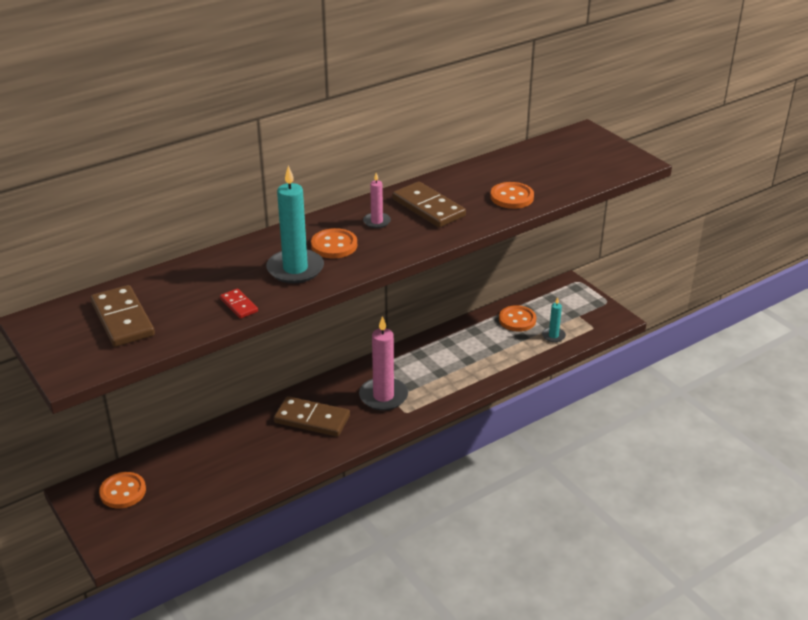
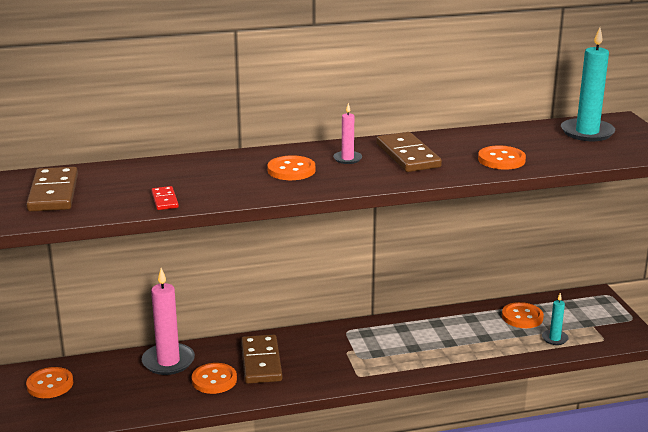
camera: 20 degrees right, 10 degrees down
turquoise candle [266,166,324,283] -> turquoise candle moved to [561,27,615,141]
brown domino [274,396,350,437] -> brown domino turned 45 degrees clockwise [241,334,282,384]
pink candle [359,316,408,411] -> pink candle moved to [142,268,195,375]
none -> orange button [192,363,237,394]

